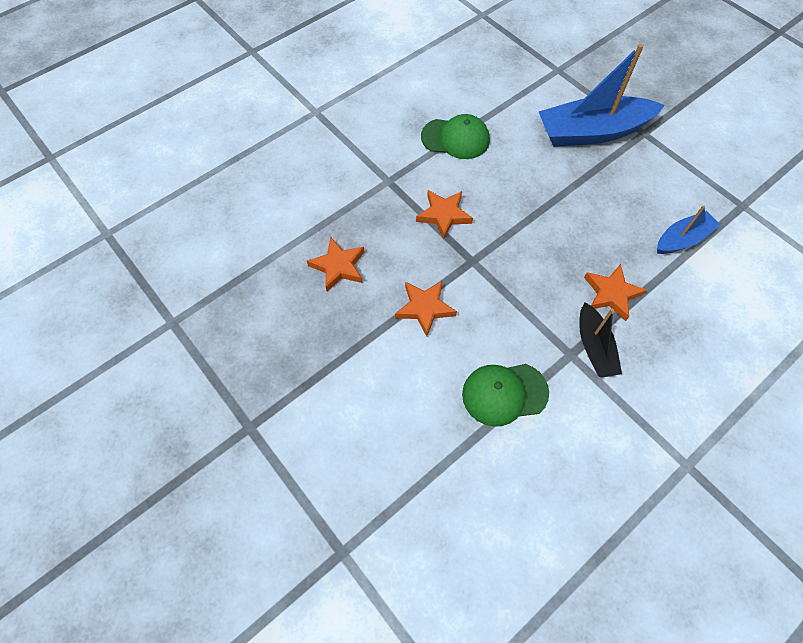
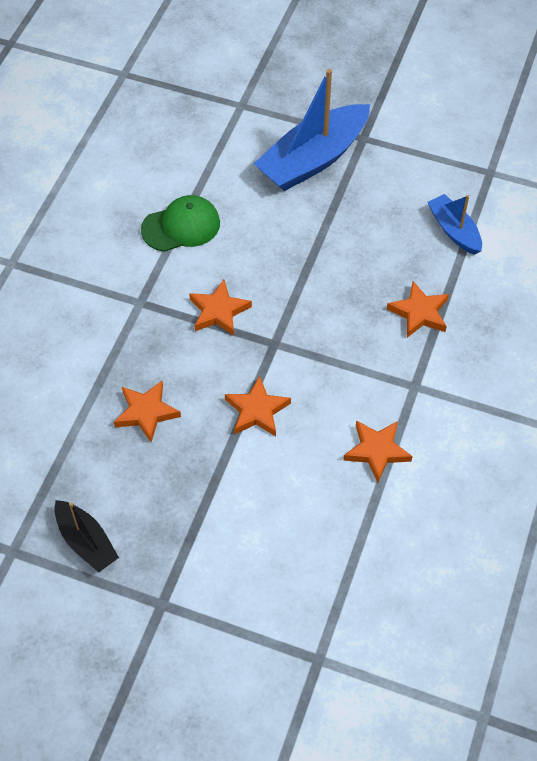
camera: 30 degrees left, 5 degrees down
green cap [462,364,549,427] -> orange star [344,420,413,482]
black boat [579,302,622,378] -> black boat moved to [54,500,119,572]
blue boat [657,205,721,254] -> blue boat turned 60 degrees counterclockwise [427,194,482,255]

